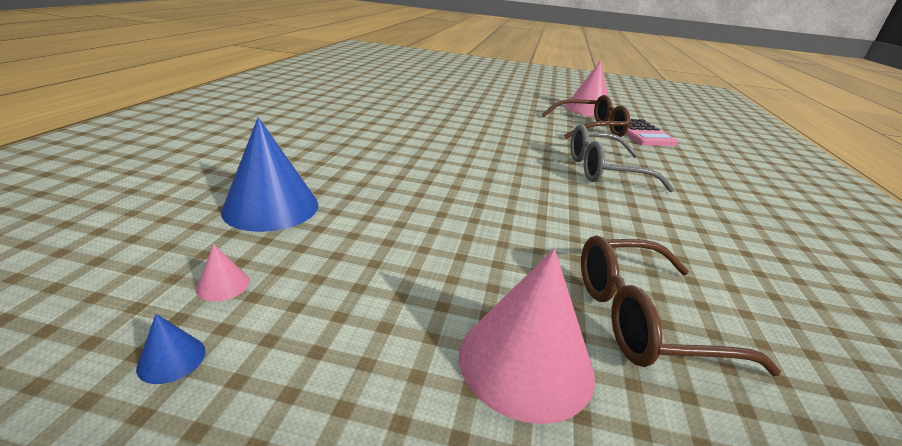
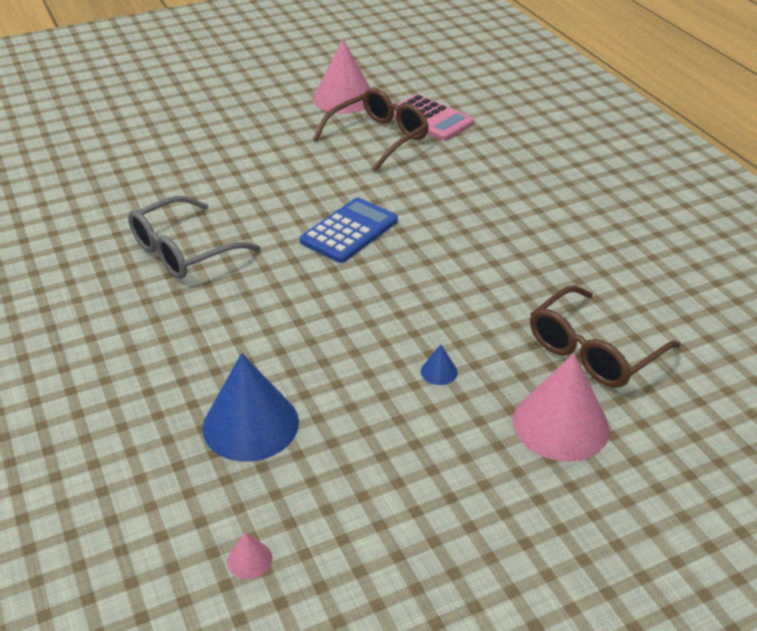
camera: 35 degrees left, 10 degrees up
blue cone [136,314,206,384] -> blue cone moved to [421,344,458,385]
pink cone [196,244,250,301] -> pink cone moved to [227,532,272,579]
grey glasses [570,125,674,192] -> grey glasses moved to [128,196,261,279]
none -> blue calculator [300,198,398,263]

